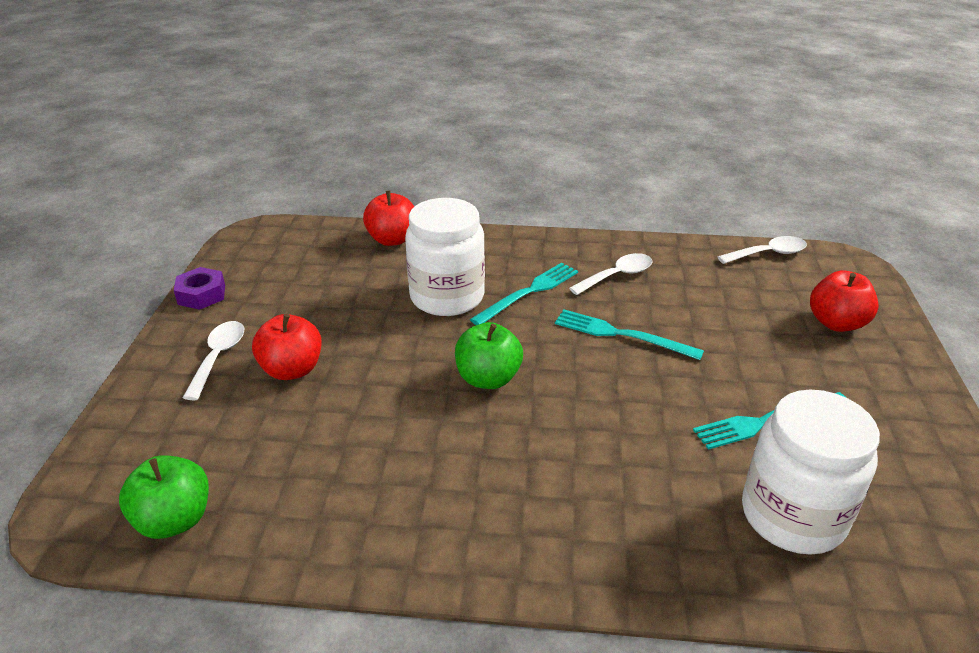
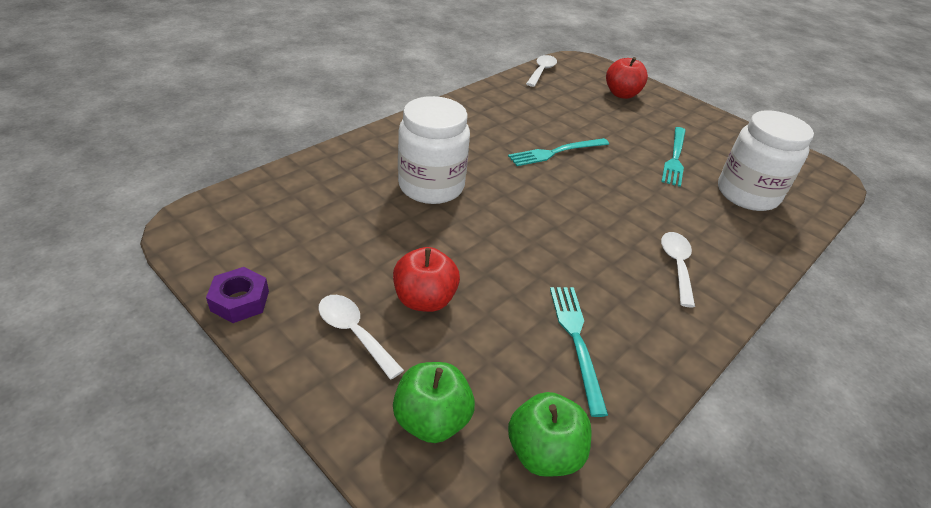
camera: 55 degrees left, 5 degrees up
red apple [363,191,414,246] -> none
green apple [455,322,523,389] -> green apple moved to [393,362,475,443]
turquoise fork [470,263,578,325] -> turquoise fork moved to [550,287,608,417]
white spoon [569,253,653,295] -> white spoon moved to [661,232,695,307]

